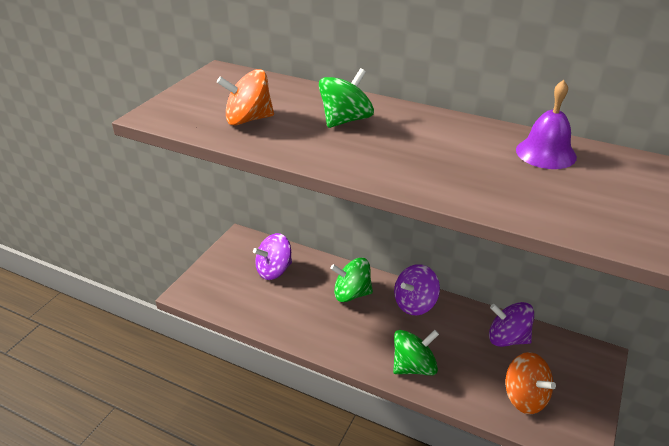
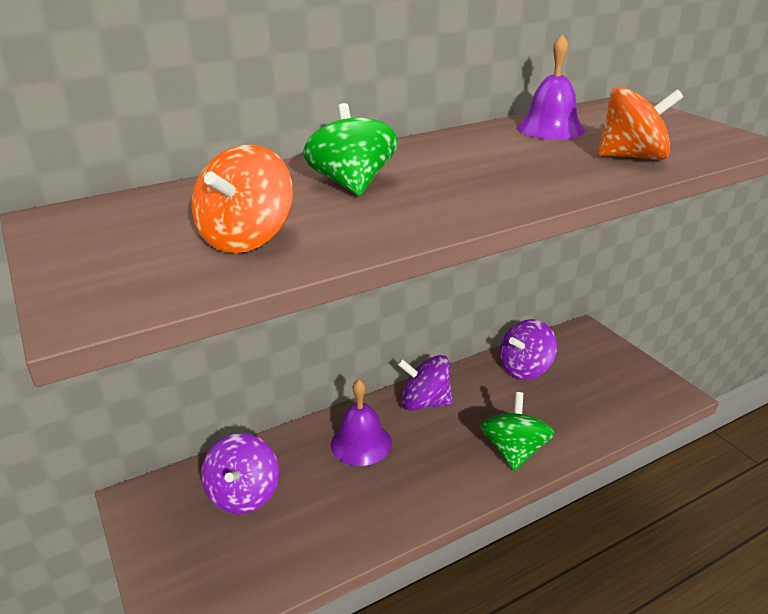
camera: 55 degrees left, 5 degrees down
green spinning top [330,258,373,302] -> purple bell [331,379,392,466]
purple spinning top [394,264,440,315] -> purple spinning top turned 105 degrees clockwise [397,355,453,411]
orange spinning top [505,352,556,414] -> orange spinning top moved to [598,87,683,160]

